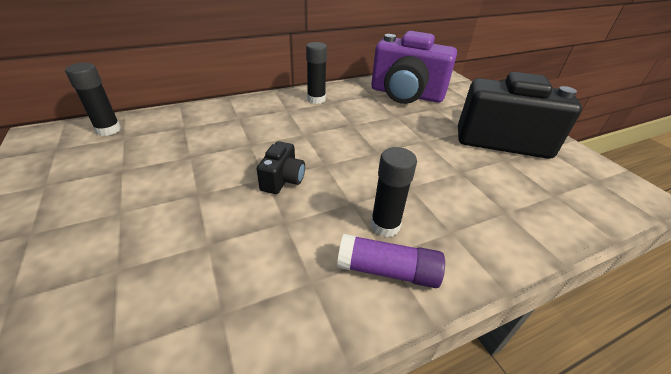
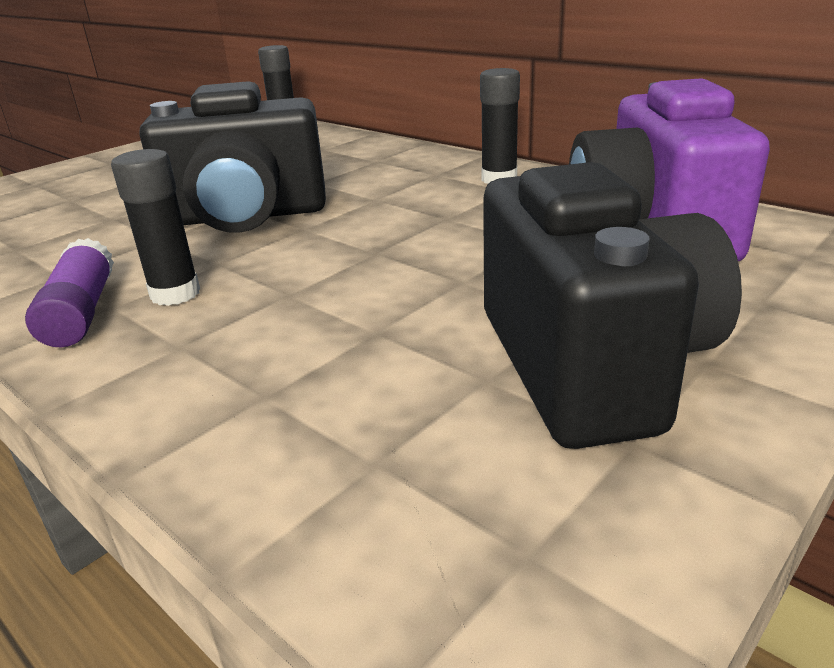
camera: 70 degrees right, 10 degrees down
black camera [257,141,305,194] -> black camera [139,81,326,233], size x2.26

